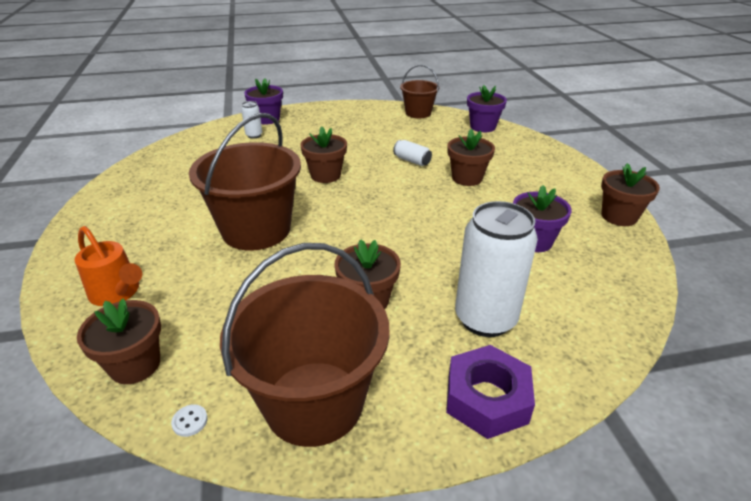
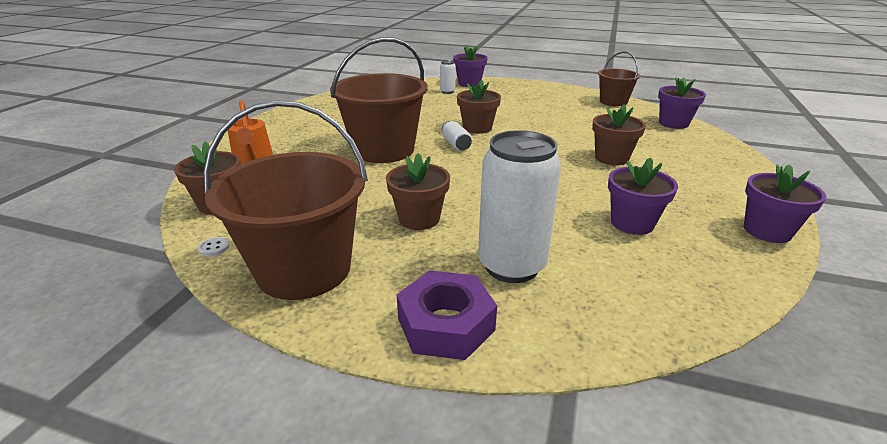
camera: 30 degrees right, 5 degrees down
white can [393,140,432,166] -> white can moved to [442,121,472,151]
brown flower pot [601,163,660,226] -> purple flower pot [744,164,826,243]

